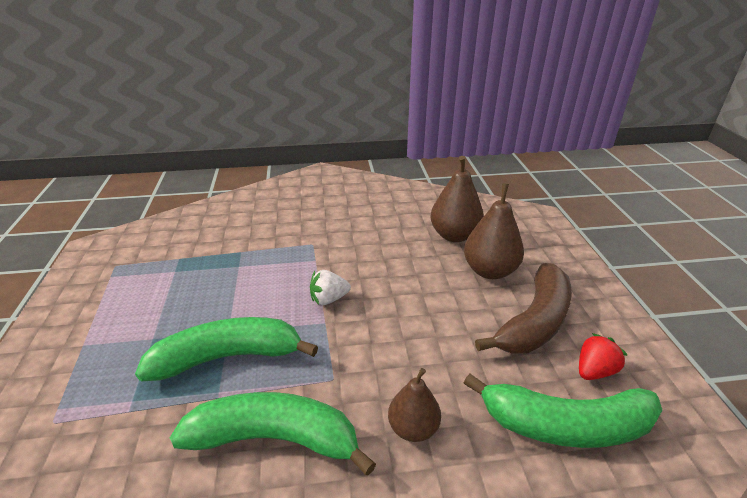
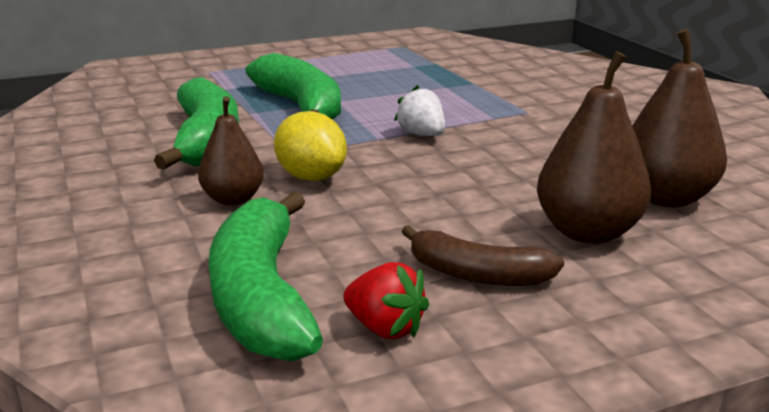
camera: 75 degrees right, 10 degrees down
brown banana [475,263,572,354] -> brown banana [401,225,564,286], size x0.61
none -> yellow lemon [274,111,347,181]

